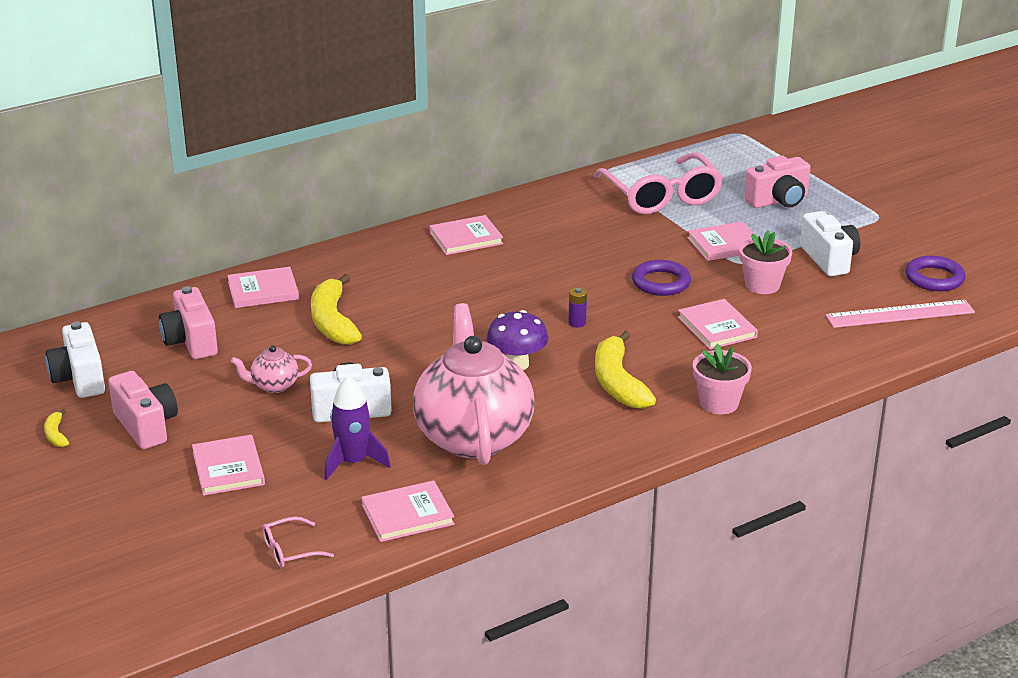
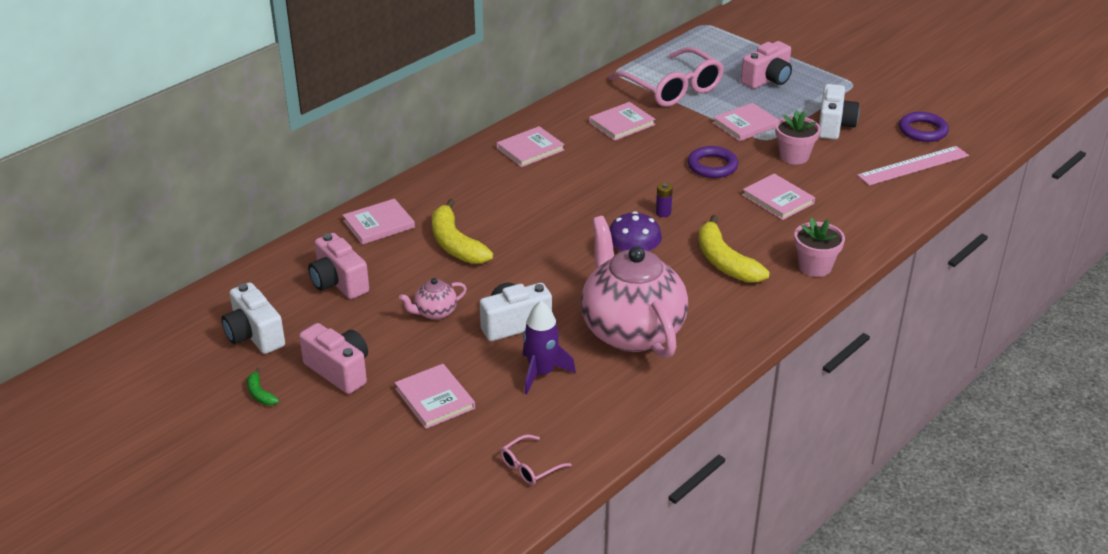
camera: 15 degrees left, 5 degrees up
yellow banana [44,409,69,447] -> green banana [247,368,279,405]
pink book [361,481,455,542] -> pink book moved to [589,102,656,141]
white camera [800,211,860,276] -> white camera turned 45 degrees clockwise [819,84,859,140]

